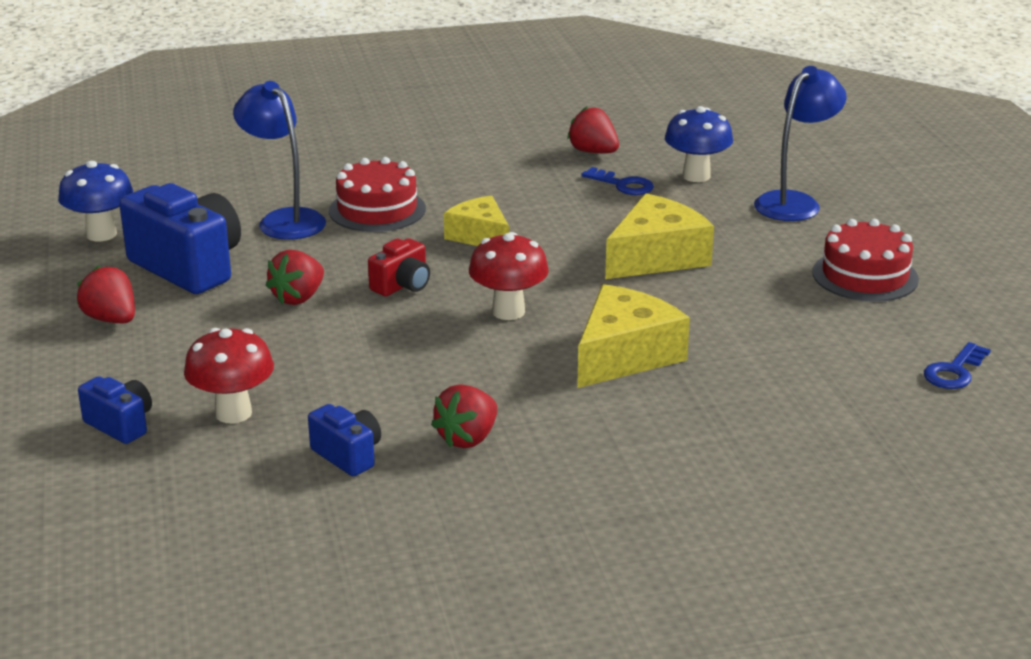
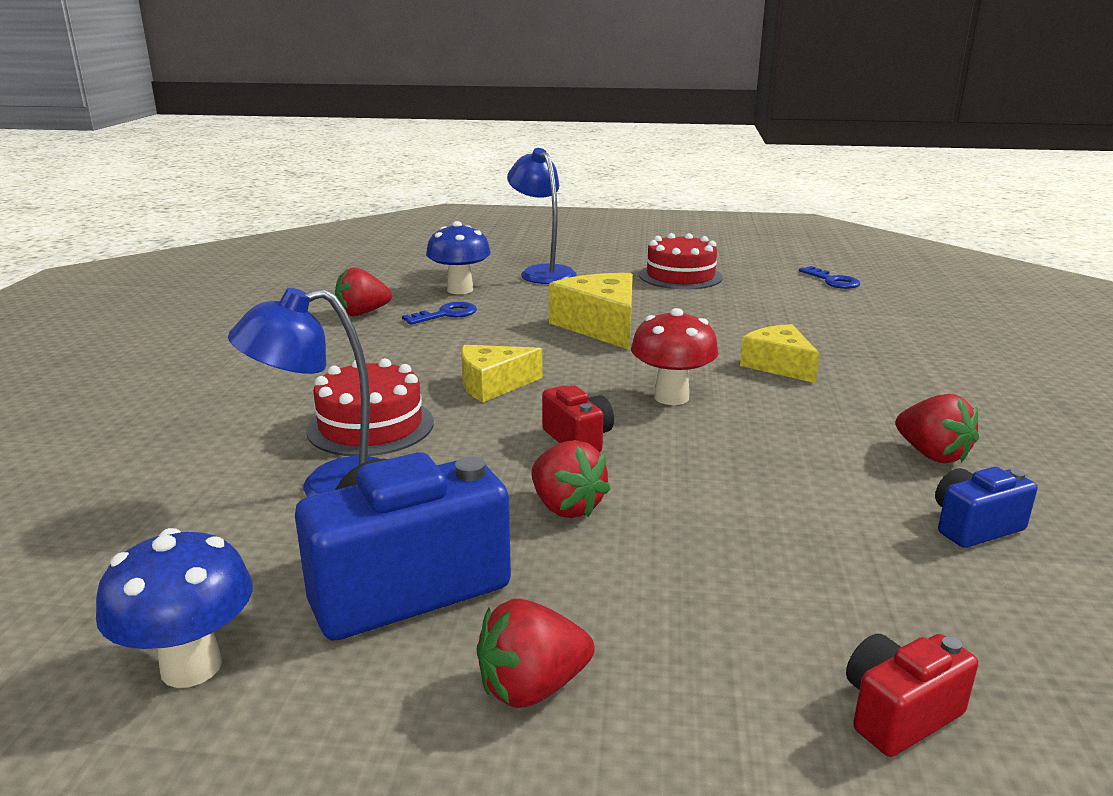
camera: 70 degrees left, 5 degrees down
blue camera [78,376,152,444] -> red camera [846,634,978,757]
red mushroom [184,328,274,423] -> none
yellow cheese [577,284,690,388] -> yellow cheese [740,324,820,383], size x0.66

